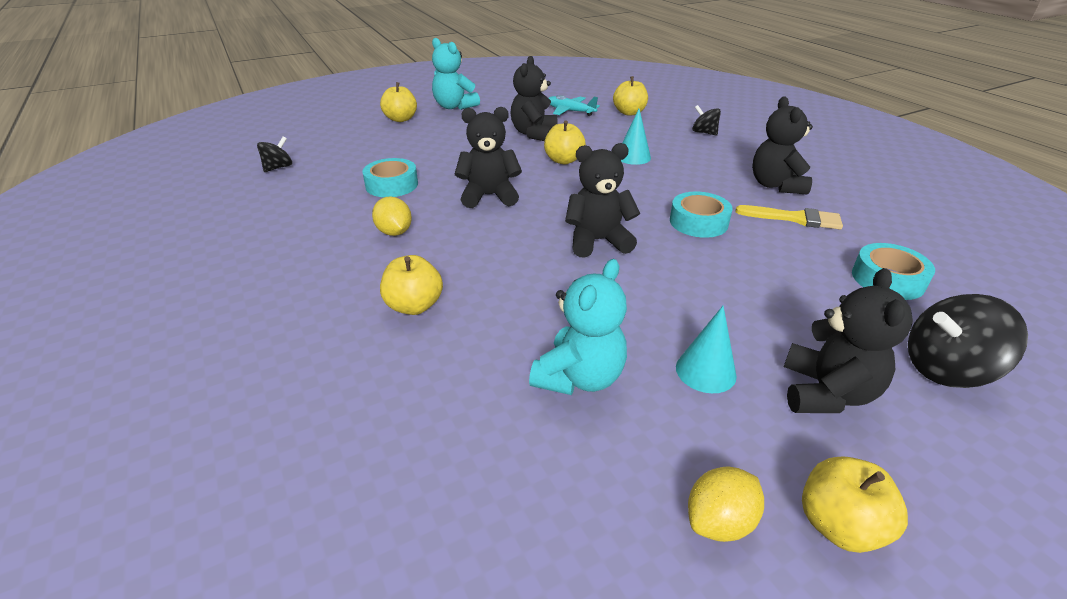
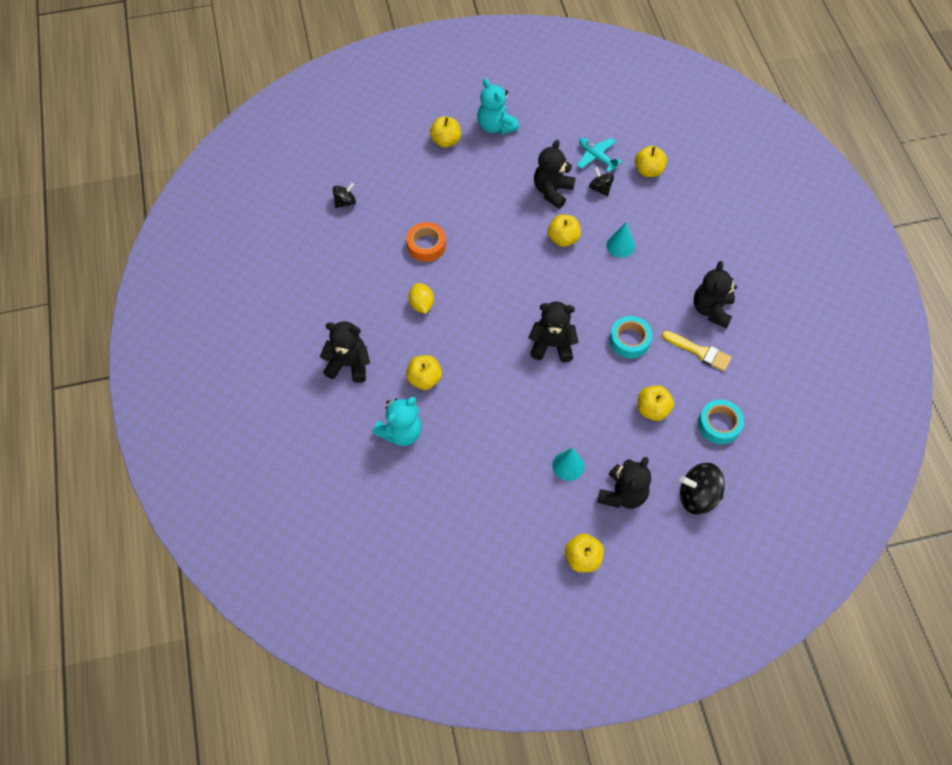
camera: 15 degrees right, 25 degrees up
turquoise tape [362,158,418,197] -> orange tape [407,222,446,262]
black teddy bear [455,107,522,208] -> black teddy bear moved to [320,321,370,383]
turquoise teddy bear [529,259,627,395] -> turquoise teddy bear moved to [372,397,422,446]
yellow lemon [688,466,764,542] -> none
black spinning top [692,105,721,136] -> black spinning top moved to [589,167,614,196]
none -> yellow apple [638,385,674,421]

